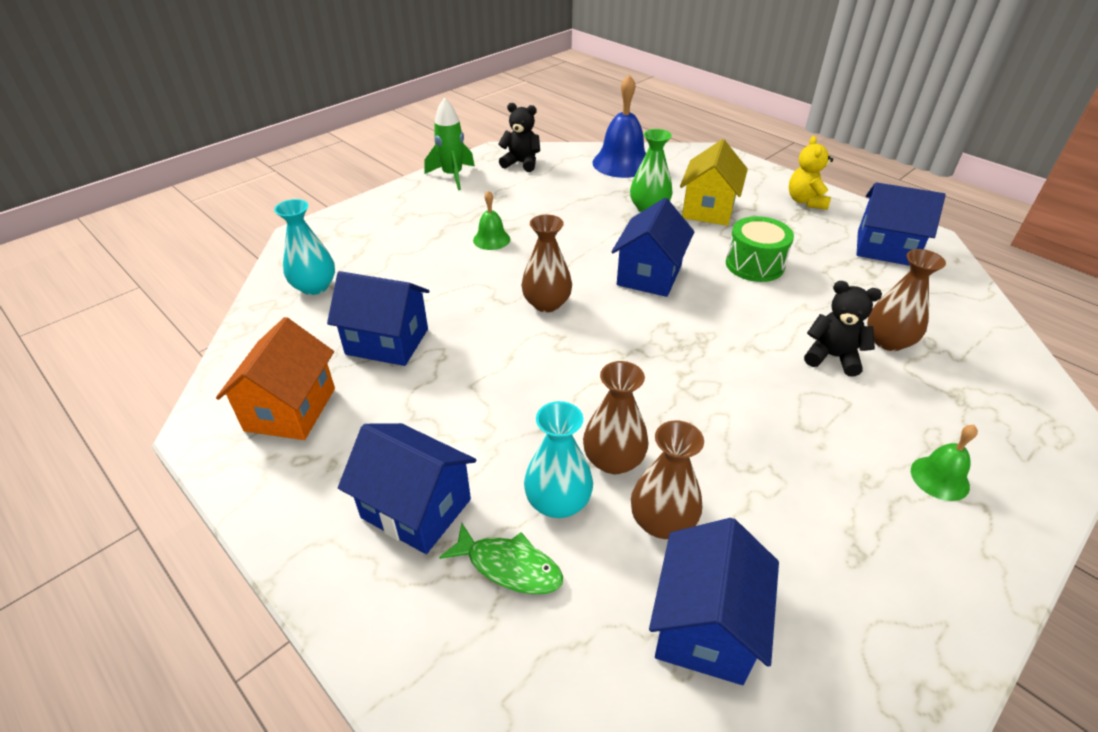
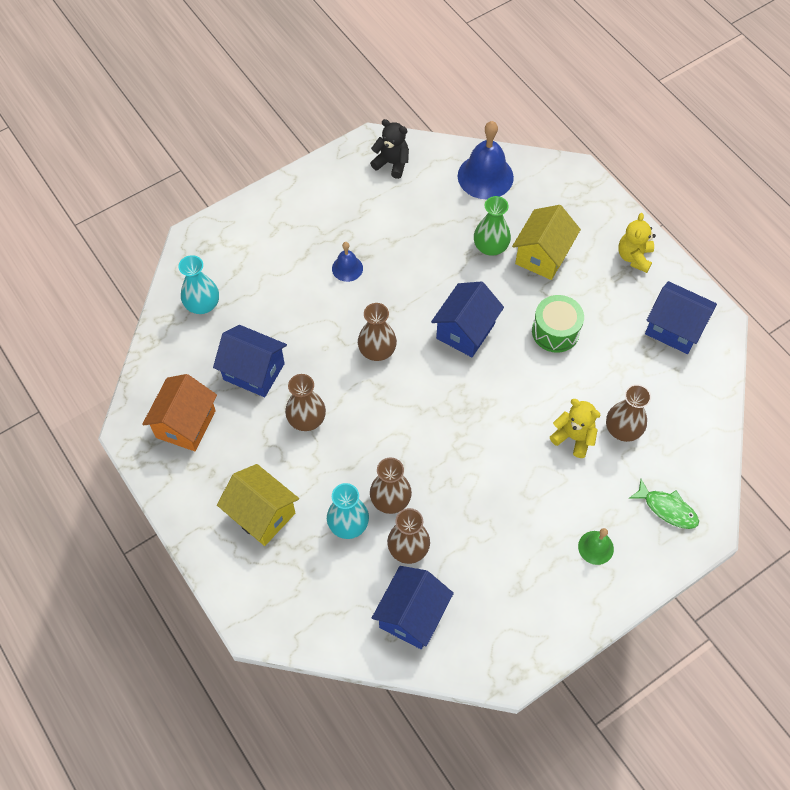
camera: 10 degrees right, 20 degrees up
blue house [338,423,476,554] -> yellow house [217,464,299,546]
green rocket [424,98,475,190] -> none
green fish [439,523,563,594] -> green fish moved to [628,479,699,529]
green bell [473,190,510,250] -> blue bell [332,242,363,282]
black teddy bear [804,281,882,377] -> yellow teddy bear [550,399,601,458]
none -> brown vase [285,374,326,431]

